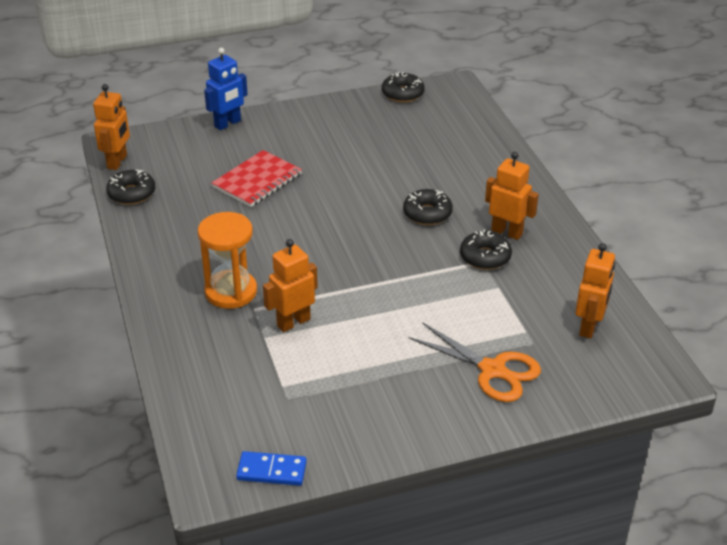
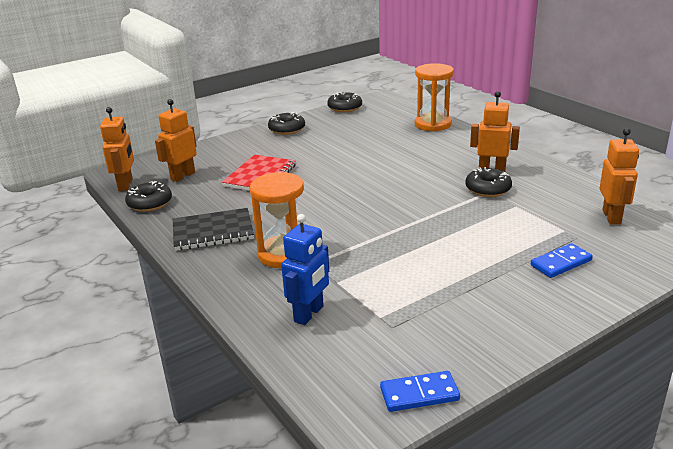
camera: 15 degrees left, 10 degrees down
blue robot [204,48,248,130] -> blue robot moved to [281,214,329,325]
orange robot [263,239,318,332] -> orange robot moved to [155,99,197,182]
black donut [403,189,453,225] -> black donut moved to [268,112,305,135]
orange scissors [408,322,541,402] -> blue domino [531,243,593,278]
none -> black notebook [173,208,254,251]
none -> orange hourglass [415,63,454,132]

